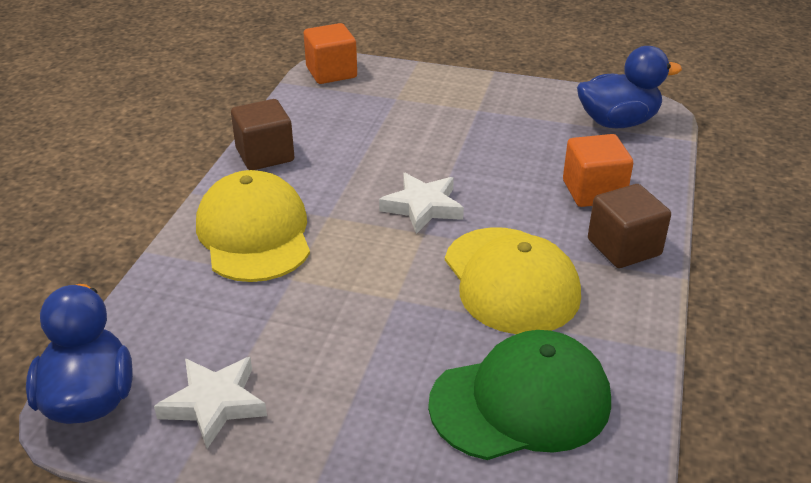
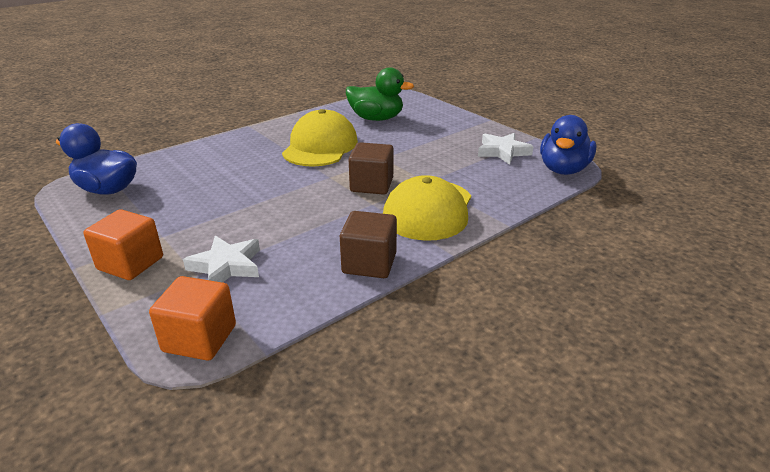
camera: 145 degrees left, 5 degrees down
white star [379,173,464,234] -> white star moved to [183,235,260,283]
green cap [428,330,611,460] -> green duck [346,67,414,121]
orange cube [563,134,633,207] -> orange cube moved to [83,209,163,280]
brown cube [588,184,671,268] -> brown cube moved to [349,142,394,195]

